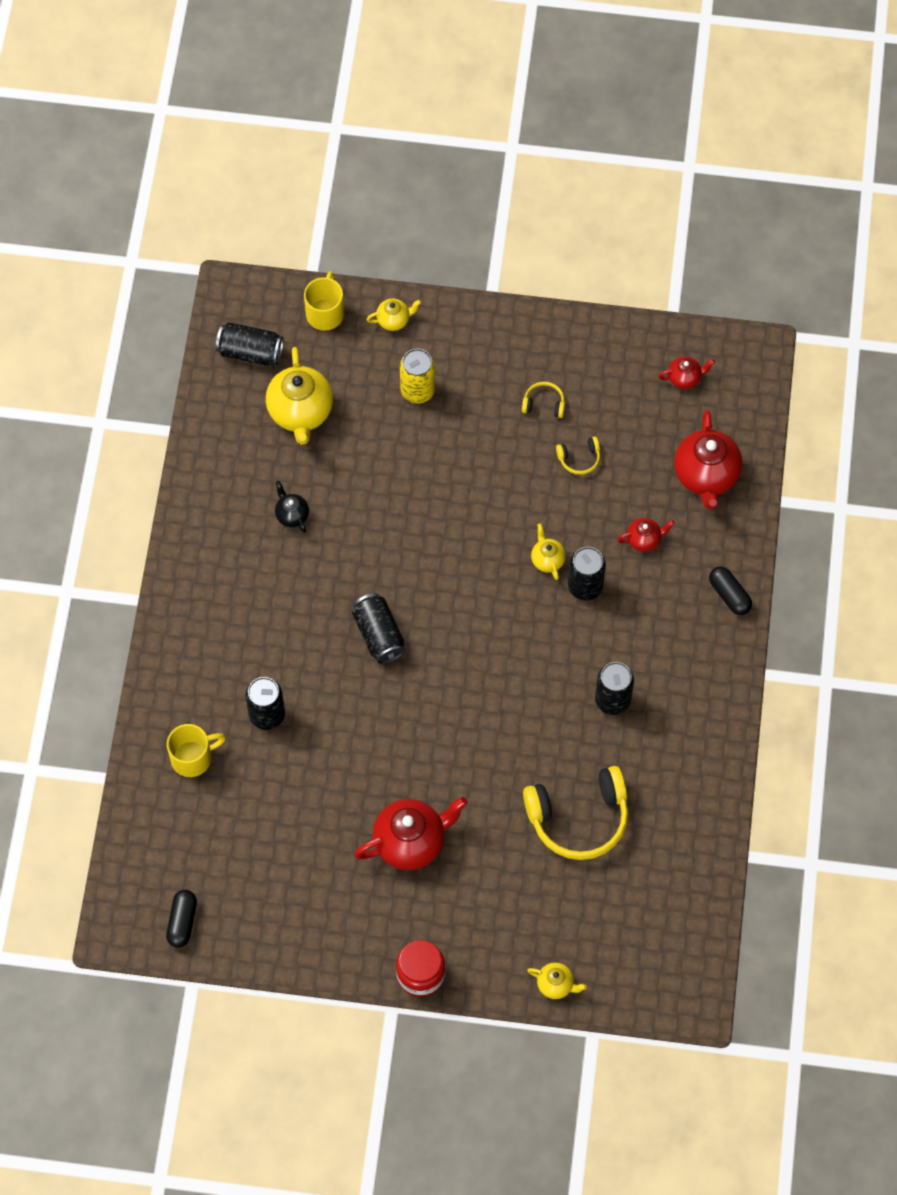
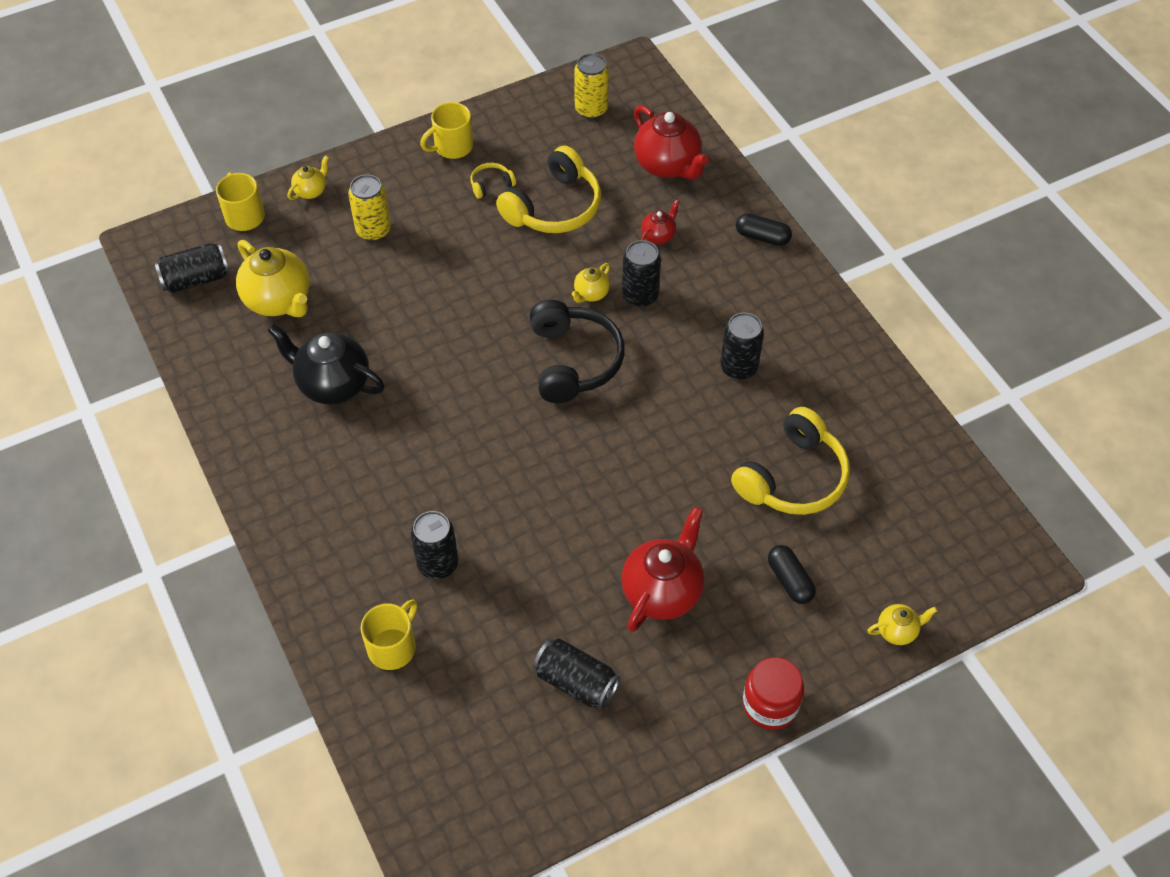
camera: 35 degrees left, 10 degrees down
black capsule [166,890,197,948] -> black capsule moved to [768,545,816,604]
black teapot [275,481,309,533] -> black teapot [267,324,385,405], size x2.00
black can [352,593,405,664] -> black can moved to [533,638,620,709]
yellow teapot [531,523,566,580] -> yellow teapot turned 90 degrees counterclockwise [572,263,610,303]
yellow headphones [556,437,600,475] -> yellow headphones [496,146,601,233], size x2.24
red teapot [658,356,715,389] -> yellow can [574,53,609,119]
none -> yellow mug [420,102,473,159]
none -> black headphones [530,300,625,403]

